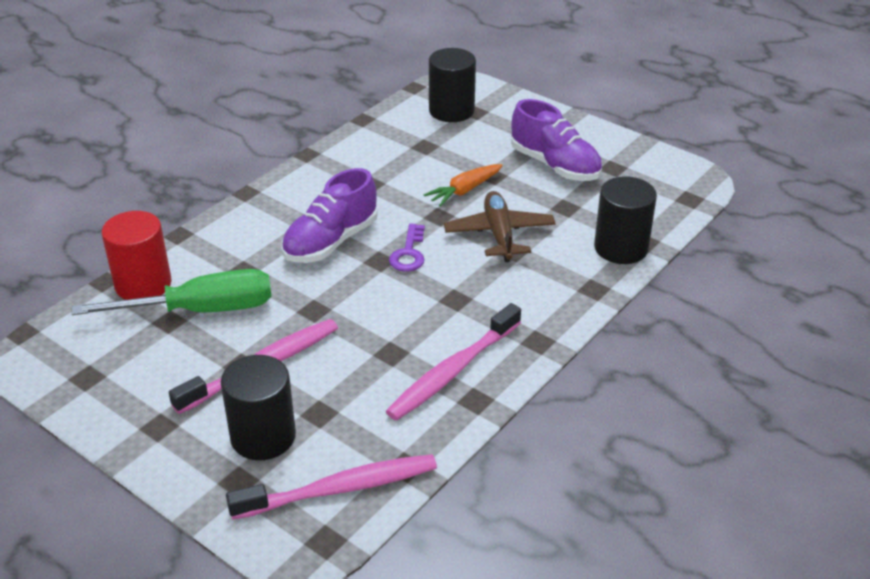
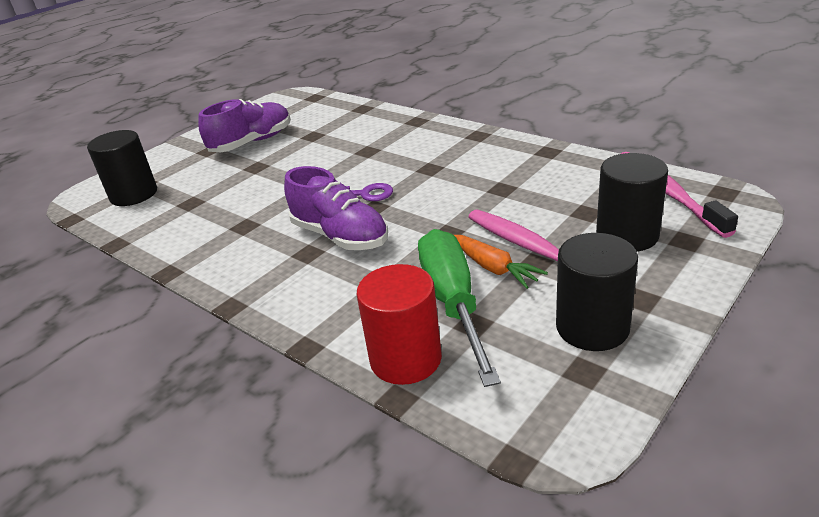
camera: 85 degrees left, 5 degrees down
pink toothbrush [386,303,521,421] -> none
orange carrot [424,164,503,207] -> orange carrot moved to [454,235,548,289]
brown plane [444,191,556,262] -> none
black cylinder [594,176,657,264] -> black cylinder moved to [556,233,638,351]

